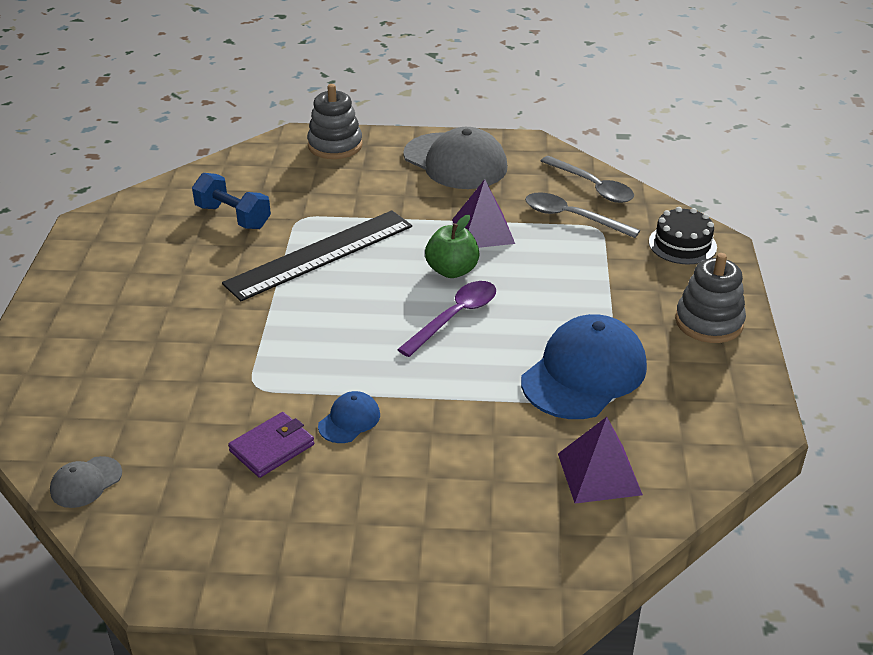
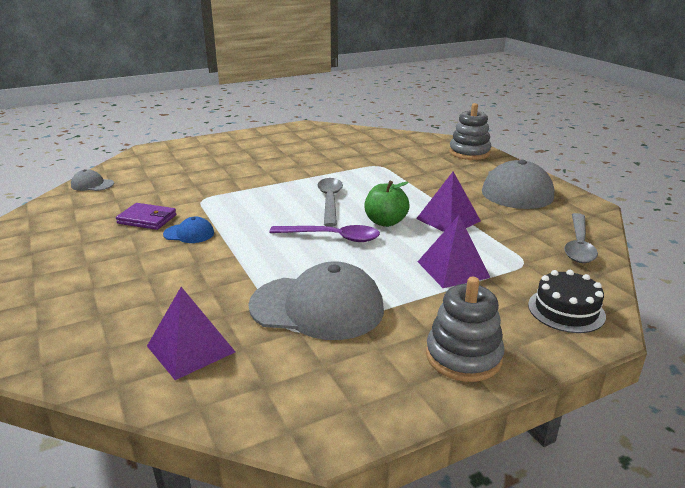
camera: 60 degrees right, 10 degrees down
blue dumbbell [192,173,271,229] -> none
black ruler [222,210,412,301] -> none
blue cap [521,314,647,419] -> grey cap [248,261,384,340]
grey spoon [525,192,640,238] -> grey spoon moved to [317,178,343,227]
none -> purple pyramid [417,215,491,288]

